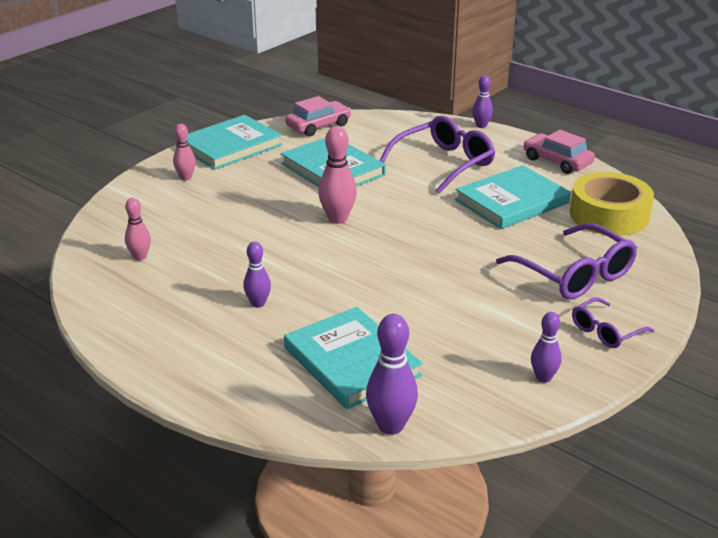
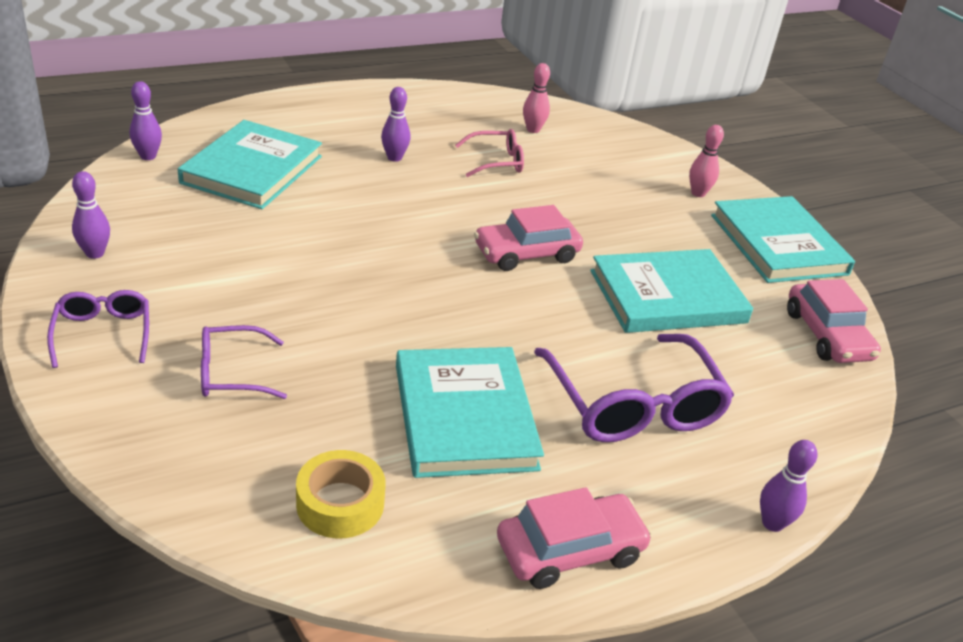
camera: 110 degrees right, 5 degrees up
turquoise book [284,307,423,409] -> turquoise book turned 60 degrees counterclockwise [178,120,322,209]
pink bowling pin [318,126,357,224] -> pink car [474,205,583,271]
purple bowling pin [366,314,418,435] -> purple bowling pin [130,81,162,160], size x0.63
purple glasses [496,223,637,299] -> purple glasses [201,325,287,399], size x0.55
yellow tape [570,172,654,236] -> yellow tape [296,450,386,538], size x0.59
none -> pink glasses [455,129,524,177]

